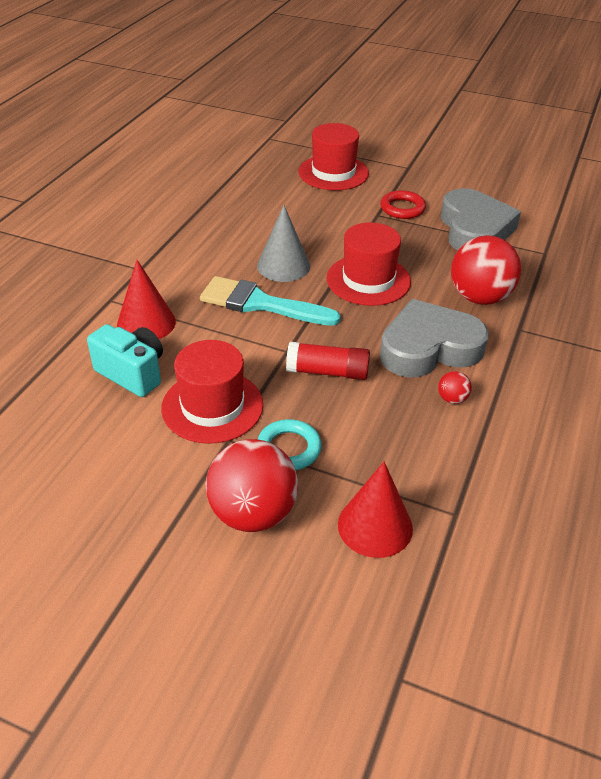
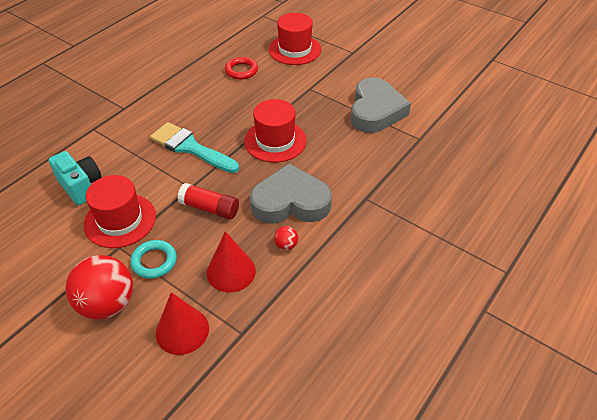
camera: 15 degrees right, 5 degrees up
red cone [117,260,176,339] -> red cone moved to [207,231,256,293]
grey cone [257,205,310,282] -> none
red ring [380,190,426,219] -> red ring moved to [225,57,258,80]
red ball [451,235,521,305] -> none

